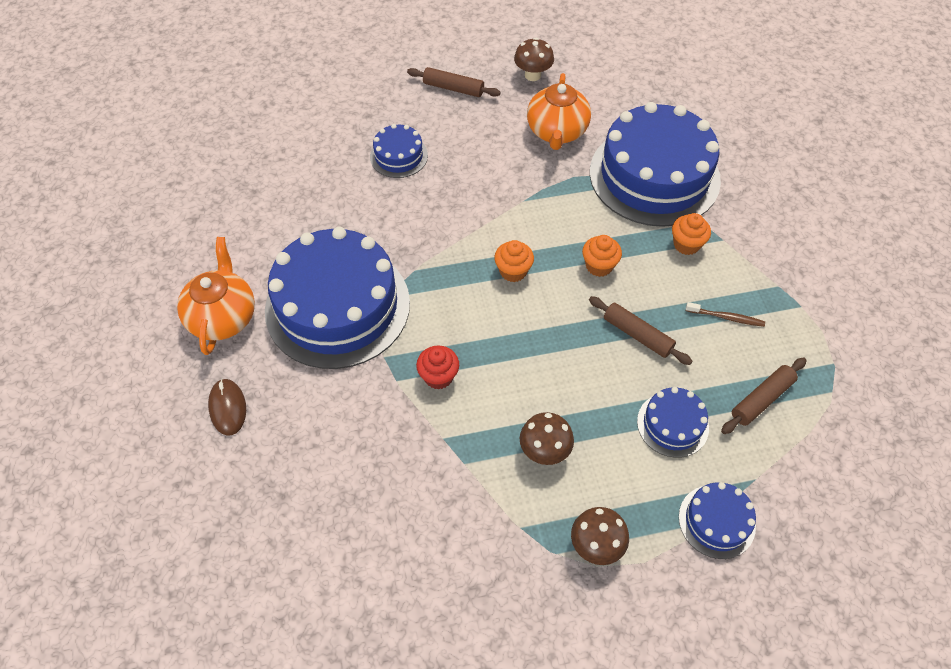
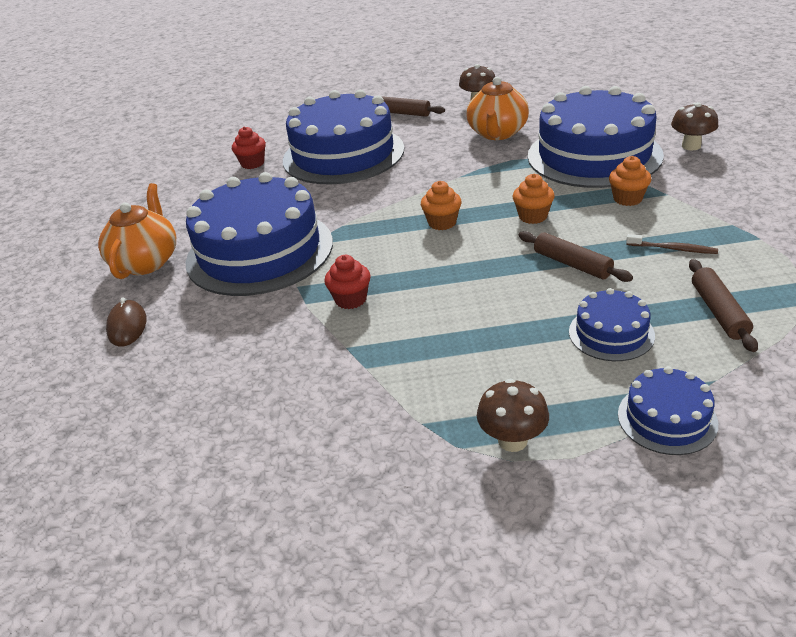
camera: 10 degrees right, 20 degrees down
blue cake [370,124,428,178] -> blue cake [283,90,404,184], size x2.20
brown mushroom [520,412,574,465] -> brown mushroom moved to [671,102,719,150]
brown rolling pin [721,357,806,434] -> brown rolling pin turned 60 degrees counterclockwise [689,259,758,352]
none -> red cupcake [232,127,266,169]

